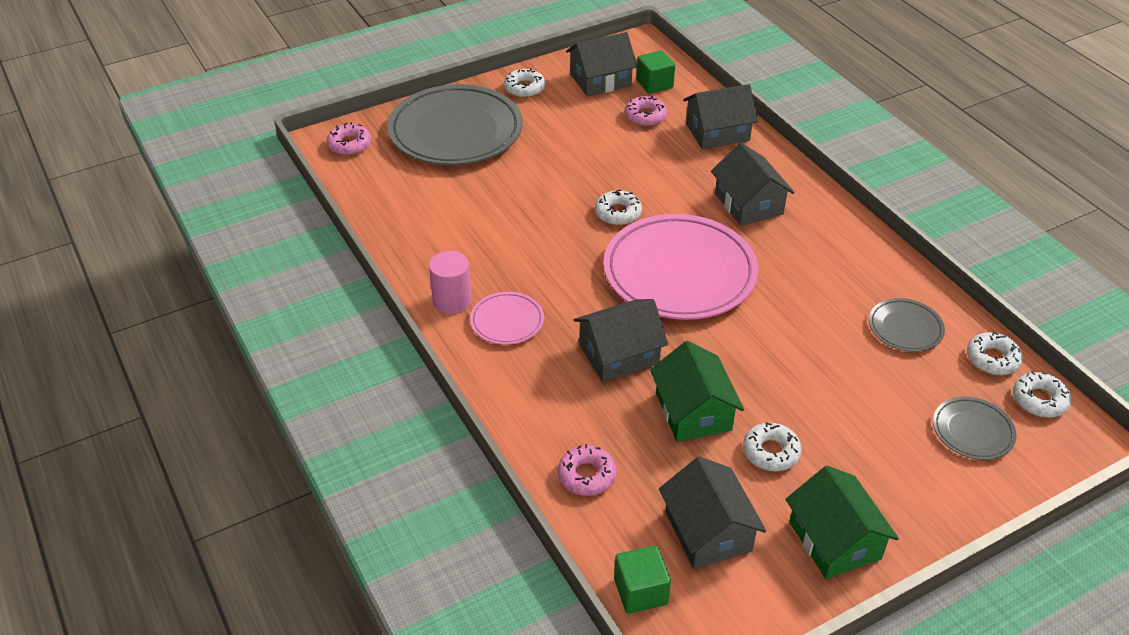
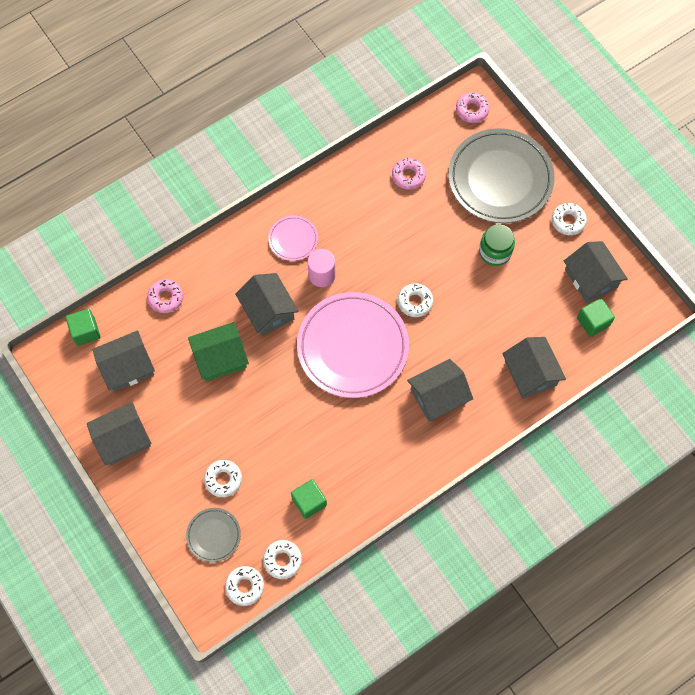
camera: 85 degrees right, 25 degrees up
pink cylinder [429,251,471,314] -> pink cylinder moved to [308,249,335,287]
pink donut [625,96,667,126] -> pink donut moved to [392,158,426,190]
white donut [743,422,802,471] -> white donut moved to [204,460,242,497]
green house [785,466,899,579] -> grey house [87,402,152,466]
grey plate [869,298,945,352] -> green cube [291,479,327,519]
none -> green jar [479,224,515,266]

